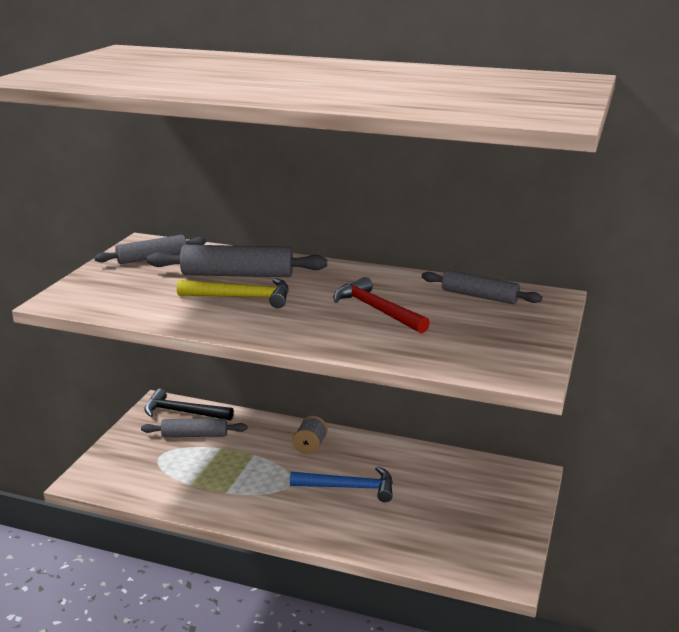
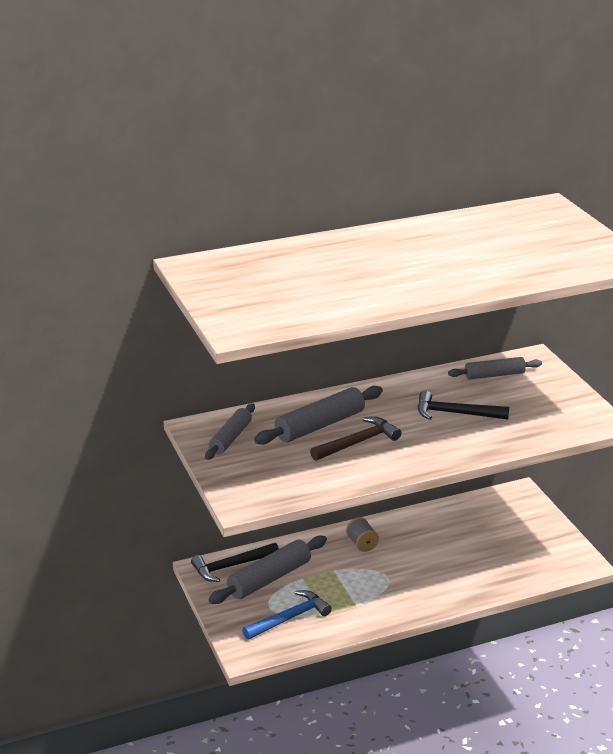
camera: 40 degrees left, 5 degrees up
grey rolling pin [141,418,247,437] -> grey rolling pin [208,536,327,604], size x1.52
yellow hammer [177,278,289,308] -> brown hammer [310,417,401,461]
blue hammer [290,466,393,502] -> blue hammer moved to [242,590,332,640]
red hammer [333,277,430,334] -> black hammer [418,390,509,420]

